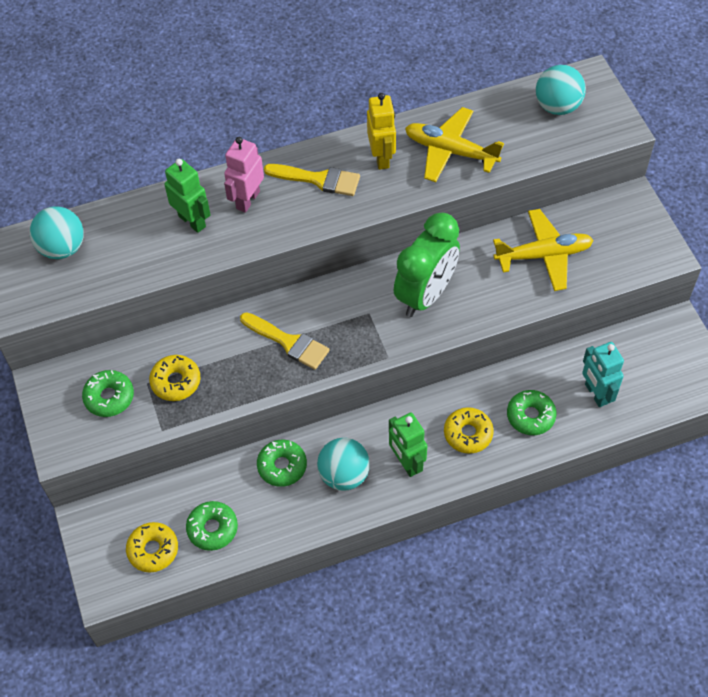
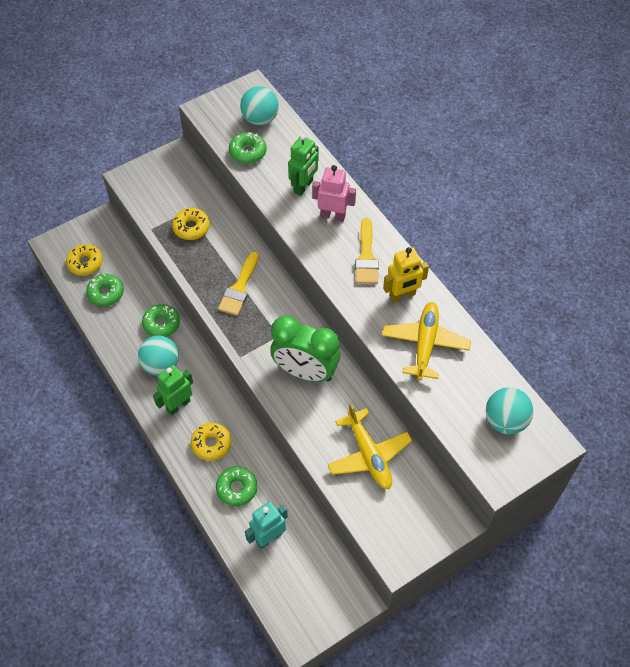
camera: 75 degrees right, 0 degrees up
green donut [82,370,134,417] -> green donut moved to [229,132,267,164]

